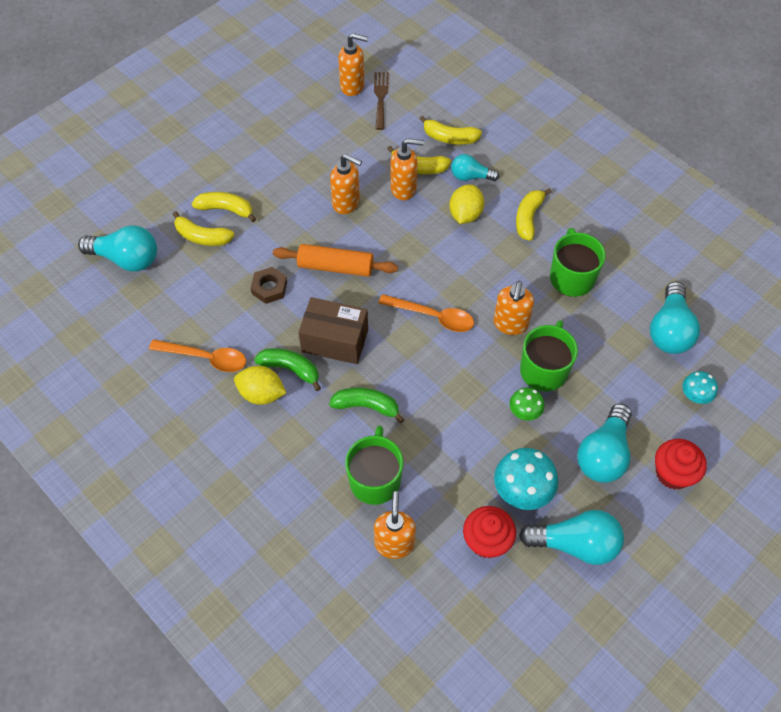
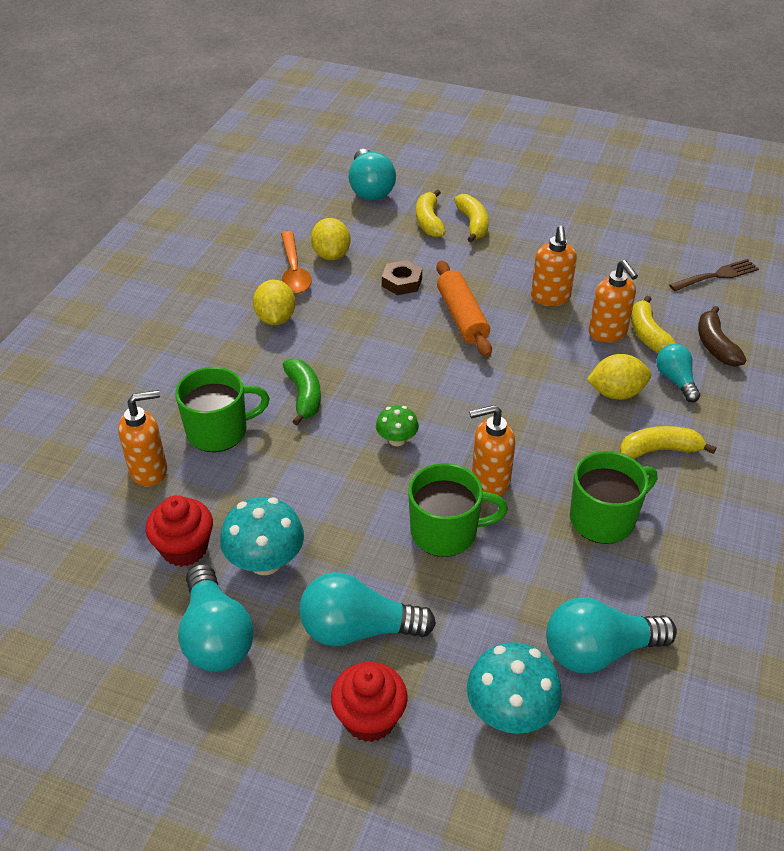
camera: 65 degrees right, 15 degrees down
green banana [254,348,321,391] -> none
brown box [298,297,368,364] -> none
orange soap dispenser [338,33,368,96] -> none
orange spoon [379,294,474,332] -> none
yellow banana [420,116,482,145] -> brown banana [698,306,746,367]
green mushroom [510,387,545,420] -> green mushroom moved to [376,405,419,446]
turquoise mushroom [682,371,718,404] -> turquoise mushroom [467,642,562,734], size x1.73
none -> yellow lemon [311,218,350,260]

